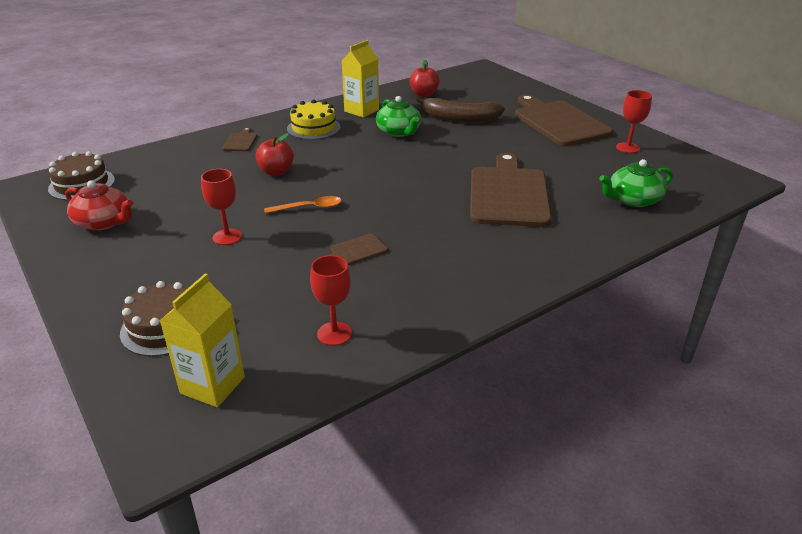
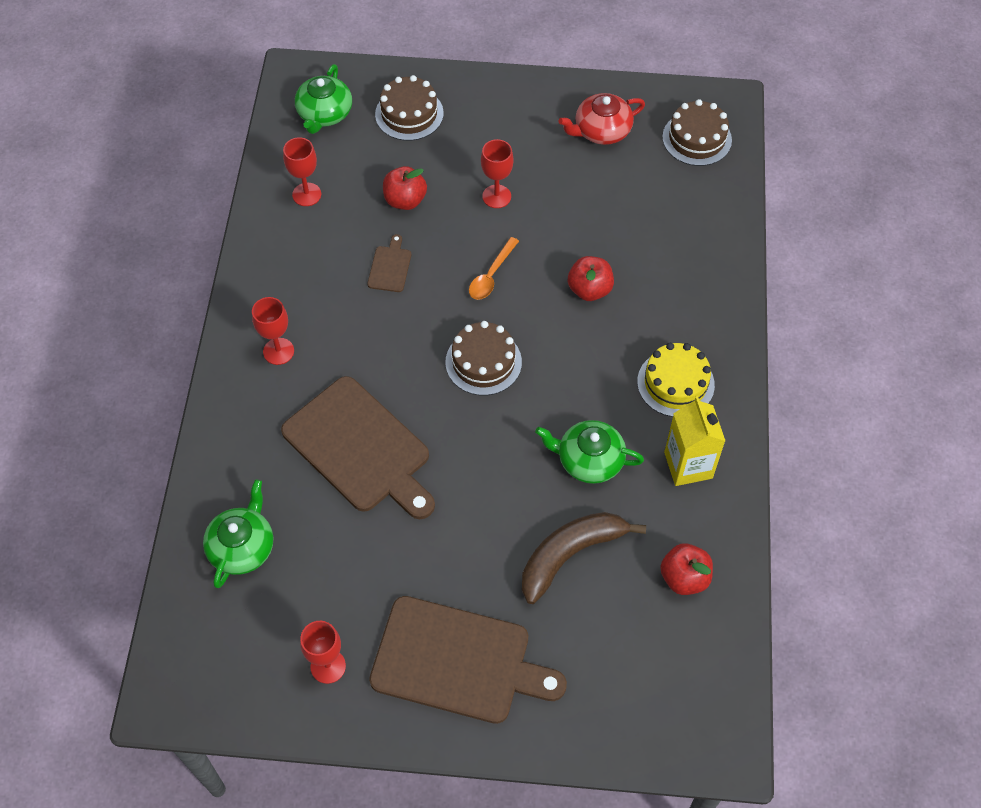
camera: 130 degrees right, 25 degrees up
yellow carton [160,273,245,407] -> green teapot [295,64,352,134]
brown cutting board [222,127,257,151] -> none
none -> red goblet [252,297,294,365]
none -> red apple [383,166,427,210]
none -> brown cake [445,321,522,396]

